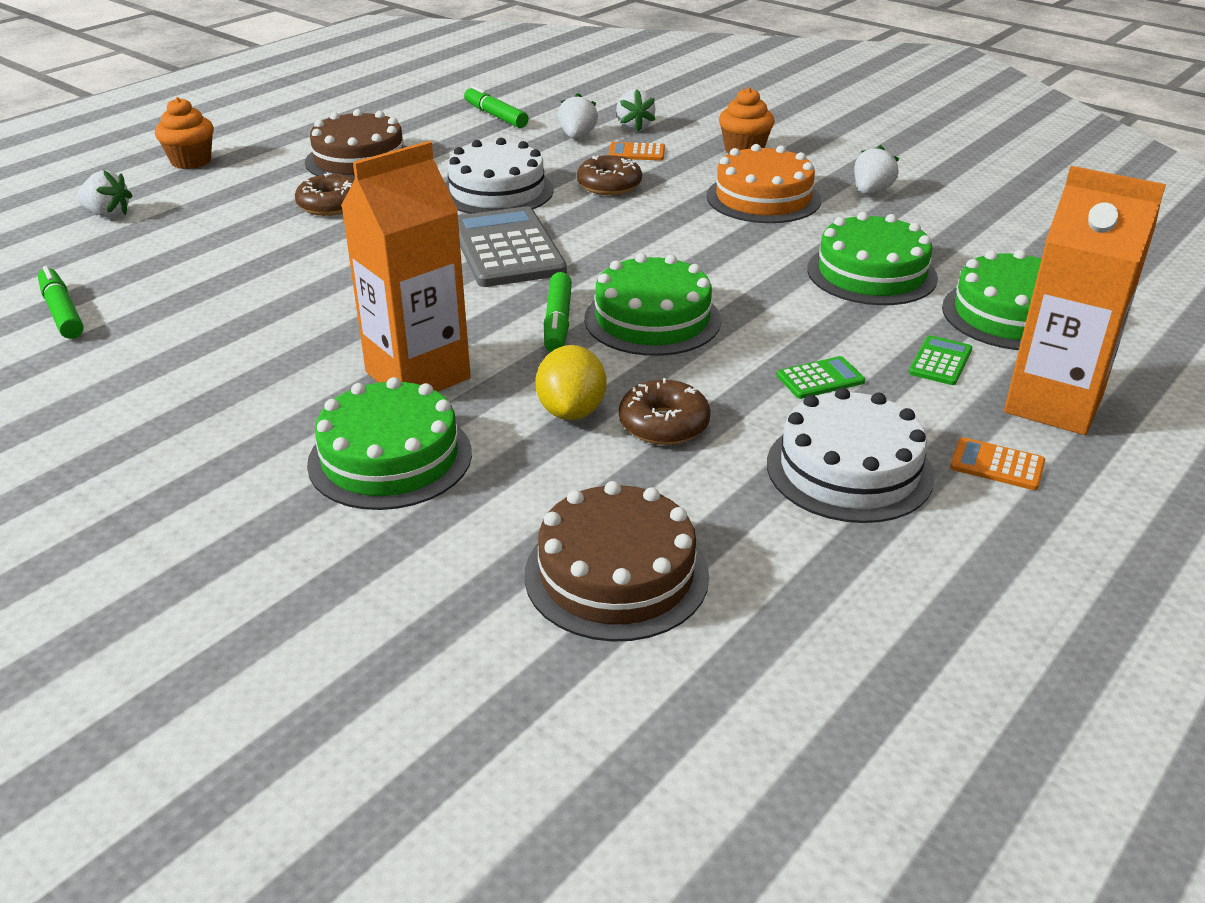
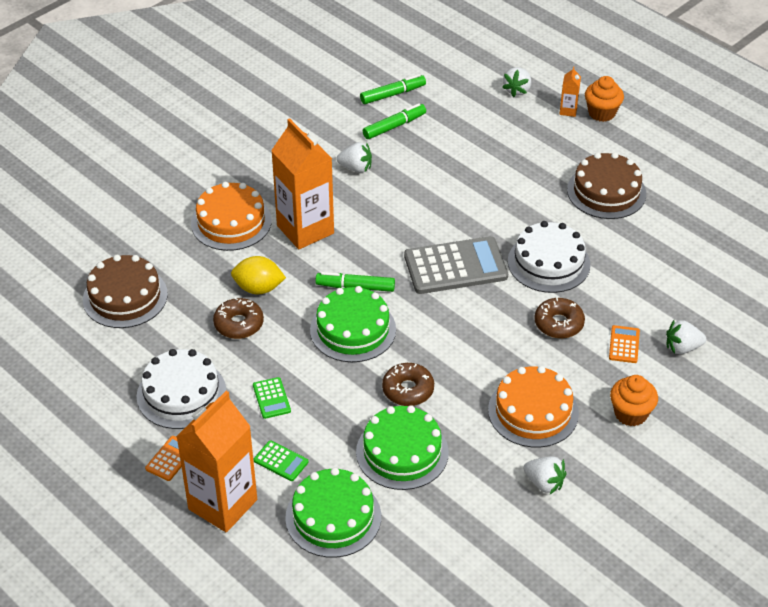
camera: 95 degrees right, 10 degrees up
brown donut [295,172,355,216] -> brown donut moved to [382,363,434,406]
green cake [307,377,472,510] -> orange cake [191,182,272,251]
green marker [464,86,529,128] -> green marker moved to [363,103,426,139]
white strawberry [558,93,598,139] -> white strawberry moved to [337,142,372,173]
none -> orange carton [559,66,581,117]

